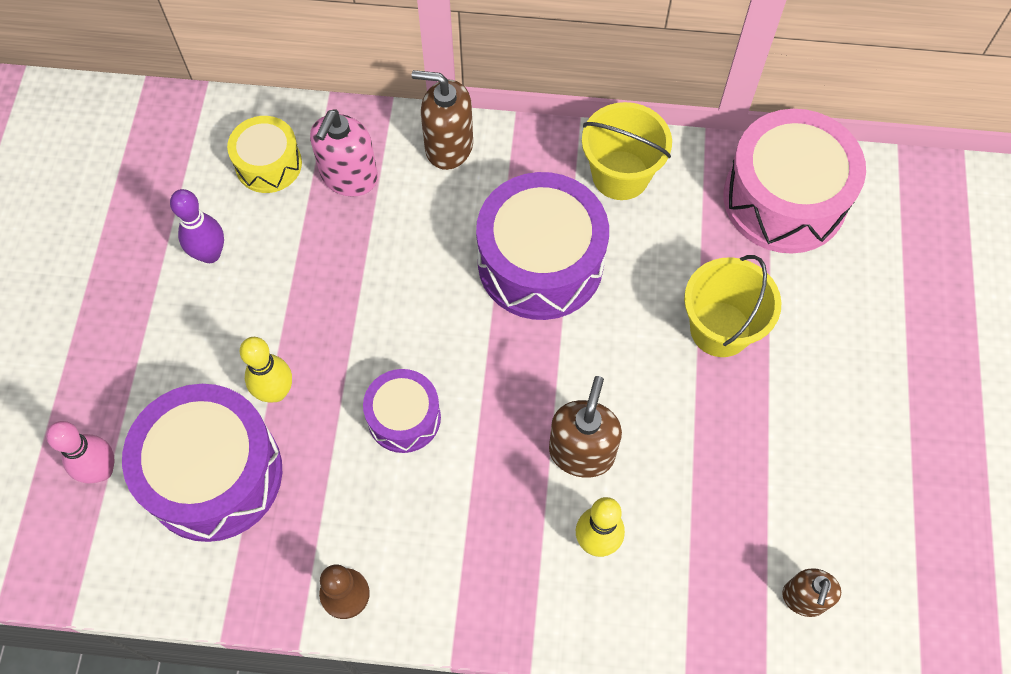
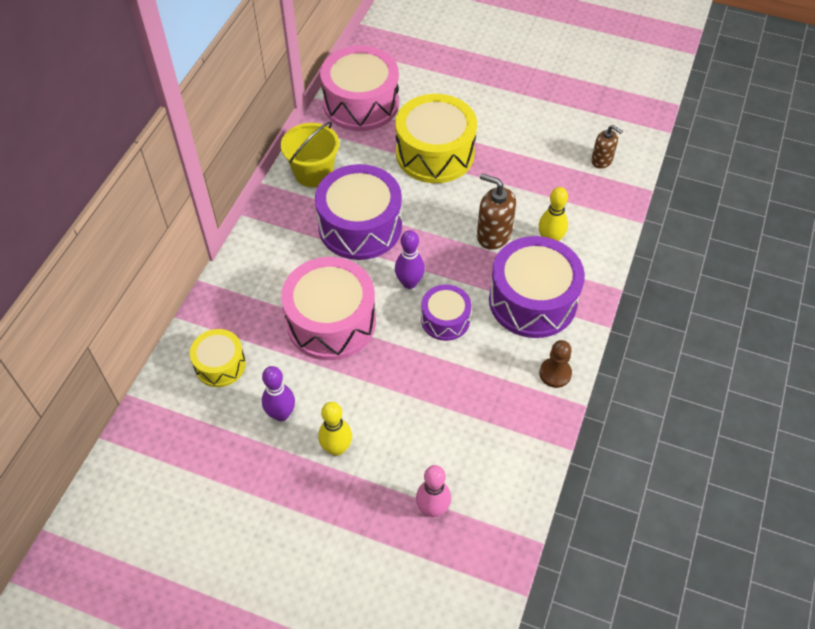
camera: 75 degrees left, 10 degrees down
purple drum [122,384,282,542] -> purple drum moved to [489,236,585,338]
yellow bowling pin [240,337,292,403] -> yellow bowling pin moved to [318,402,352,456]
pink soap dispenser [310,109,378,197] -> none
brown soap dispenser [412,70,473,170] -> none
yellow bucket [684,255,782,357] -> yellow drum [396,94,477,183]
none -> pink drum [281,257,376,360]
none -> purple bowling pin [395,230,425,289]

